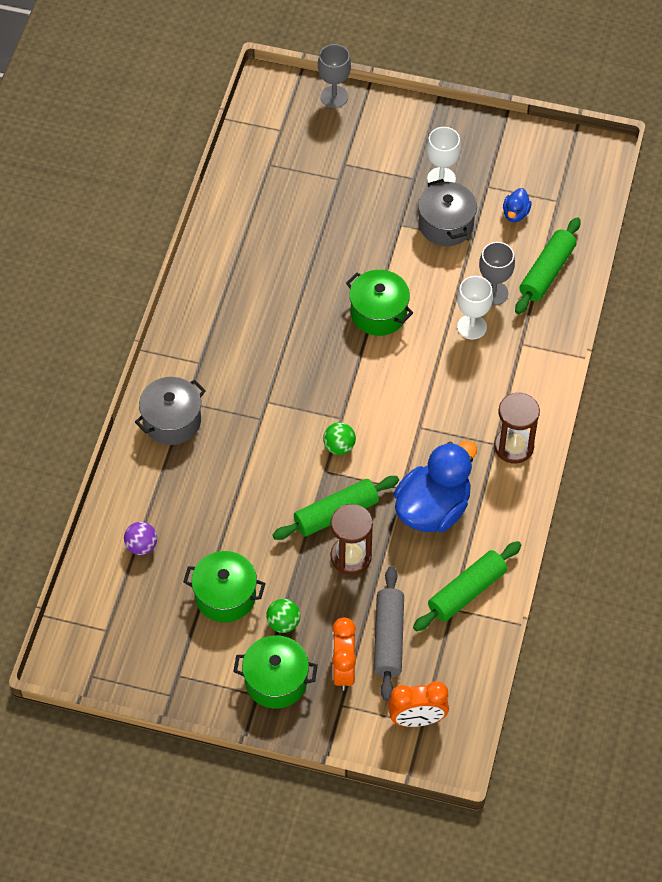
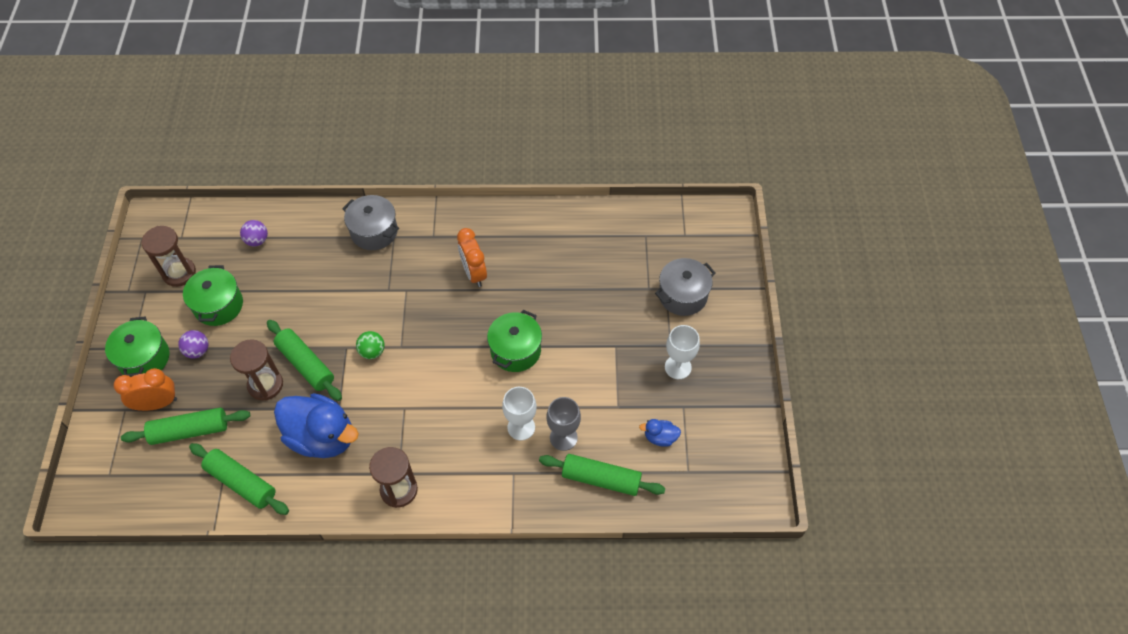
camera: 75 degrees right, 0 degrees up
green ball [266,599,300,633] -> purple ball [178,330,208,358]
grey goblet [318,44,351,108] -> none
grey rolling pin [374,566,404,701] -> green rolling pin [121,408,250,445]
orange clock [388,681,449,727] -> orange clock moved to [457,228,487,287]
grey pot [418,179,477,246] -> grey pot moved to [655,258,715,316]
none -> brown hourglass [142,226,196,287]

